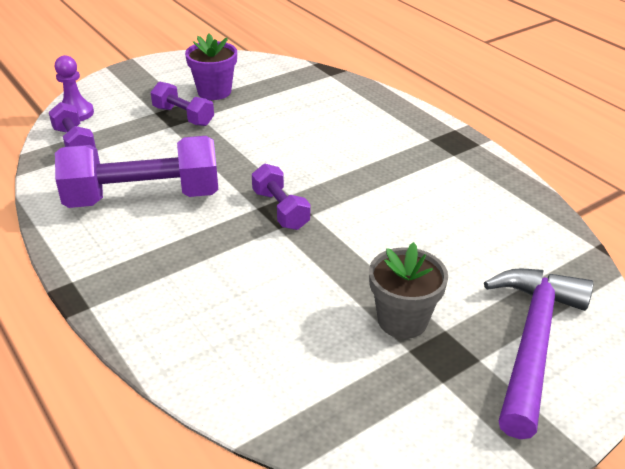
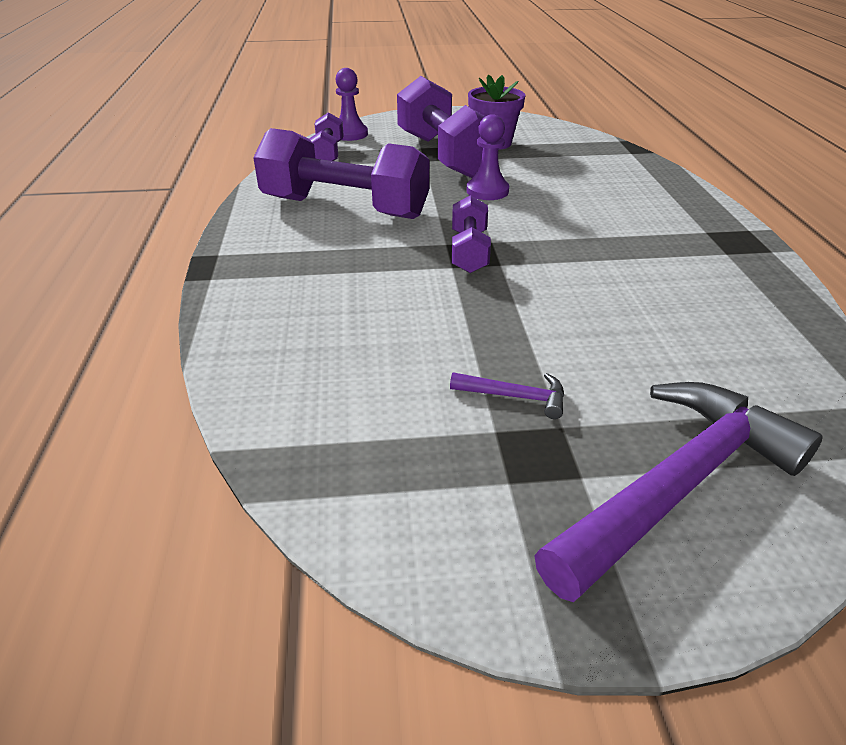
camera: 30 degrees right, 0 degrees up
purple dumbbell [151,81,214,126] -> purple dumbbell [397,76,499,178], size x1.93
grey flower pot [369,242,448,339] -> purple hammer [450,372,564,419]
none -> purple pawn [466,114,509,200]

